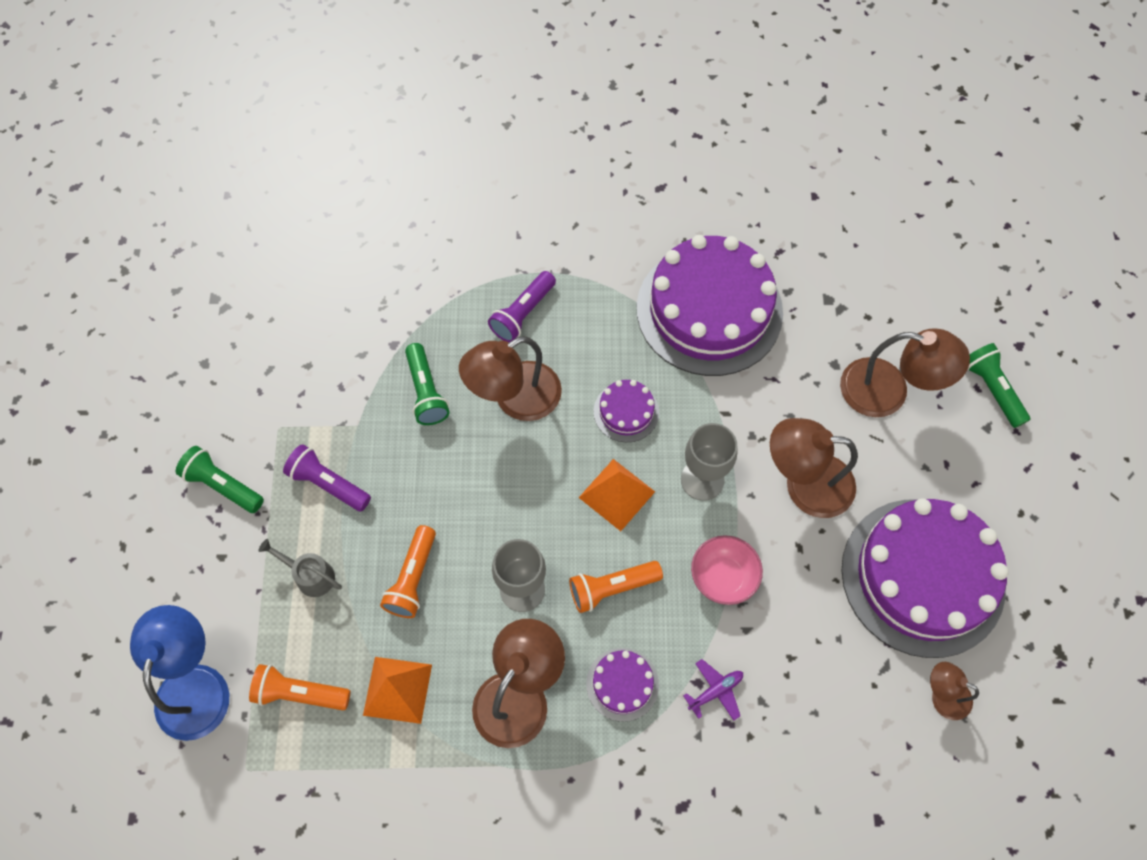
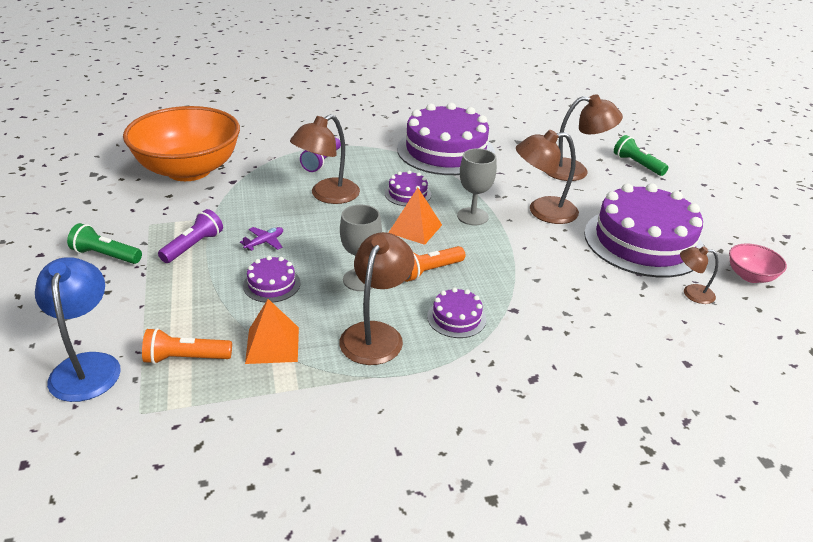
camera: 15 degrees left, 30 degrees down
grey watering can [258,539,342,597] -> none
purple flashlight [283,444,371,512] -> purple flashlight turned 105 degrees clockwise [158,209,223,263]
orange flashlight [380,525,436,618] -> purple cake [243,256,300,303]
green flashlight [405,343,450,425] -> none
purple plane [683,659,743,721] -> purple plane moved to [240,227,283,251]
pink bowl [691,535,763,605] -> pink bowl moved to [729,243,787,283]
none -> orange bowl [123,106,240,181]

